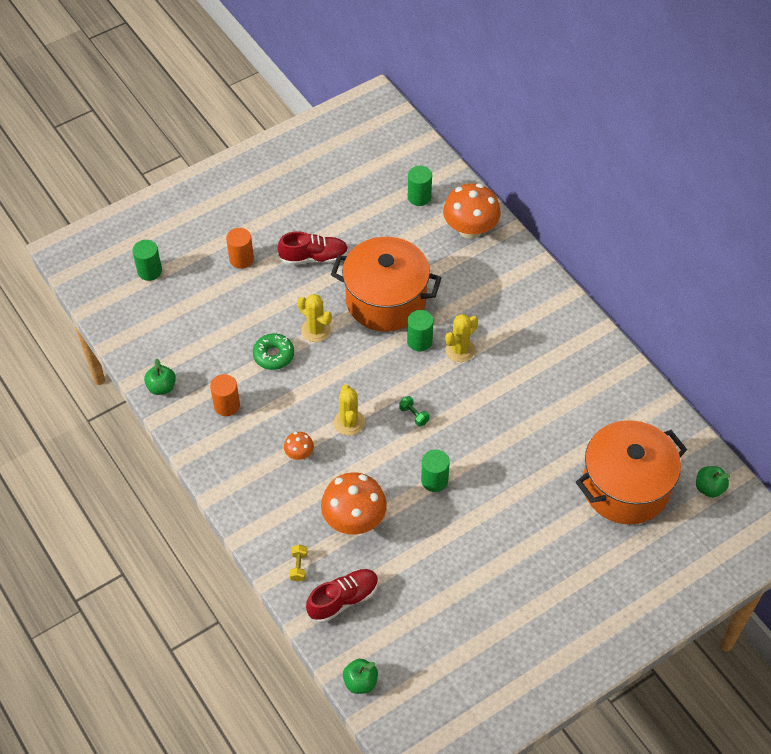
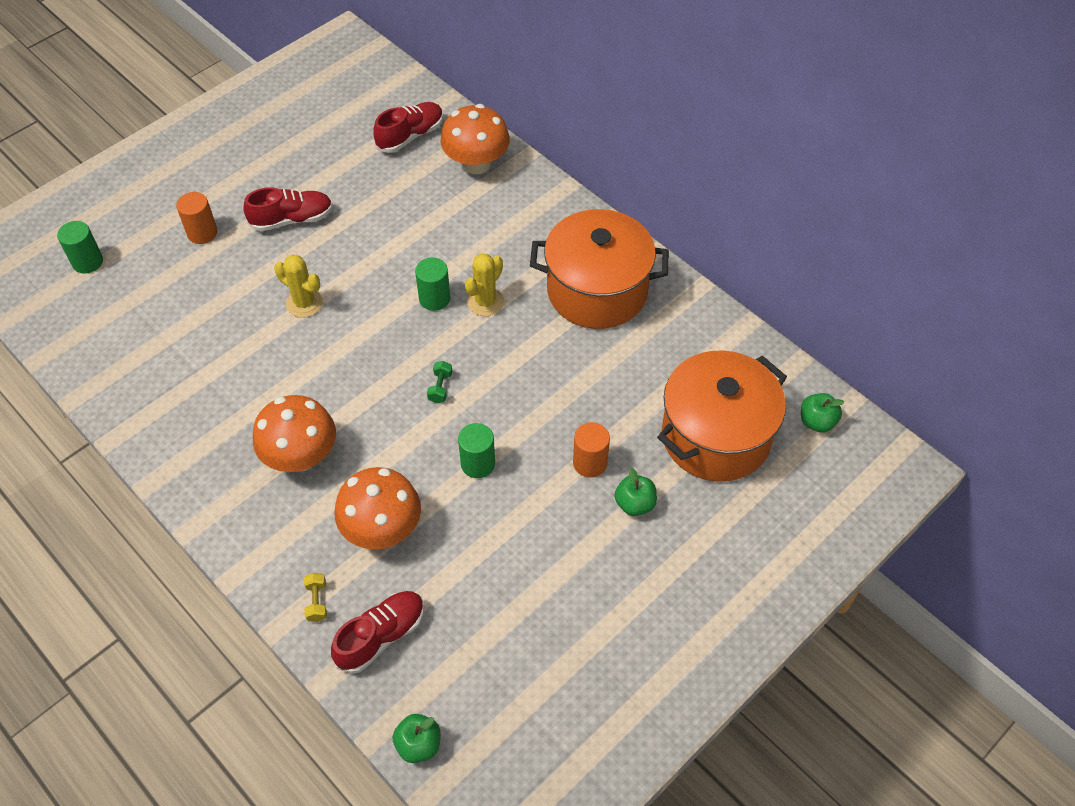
camera: 10 degrees left, 0 degrees up
green apple [144,359,176,395] -> green apple moved to [615,467,657,516]
orange cylinder [210,374,240,416] -> orange cylinder moved to [573,422,610,478]
green donut [253,333,294,370] -> none
orange mushroom [284,432,314,460] -> orange mushroom [253,395,336,472], size x2.09
orange pot [331,237,442,332] -> orange pot moved to [530,209,669,329]
yellow cactus [334,384,365,436] -> none
green dumbbell [399,396,429,427] -> green dumbbell turned 60 degrees clockwise [427,361,452,403]
green cylinder [408,166,432,206] -> red shoe [373,102,443,153]

